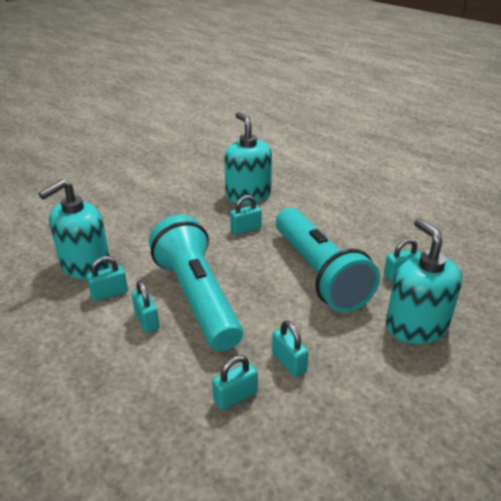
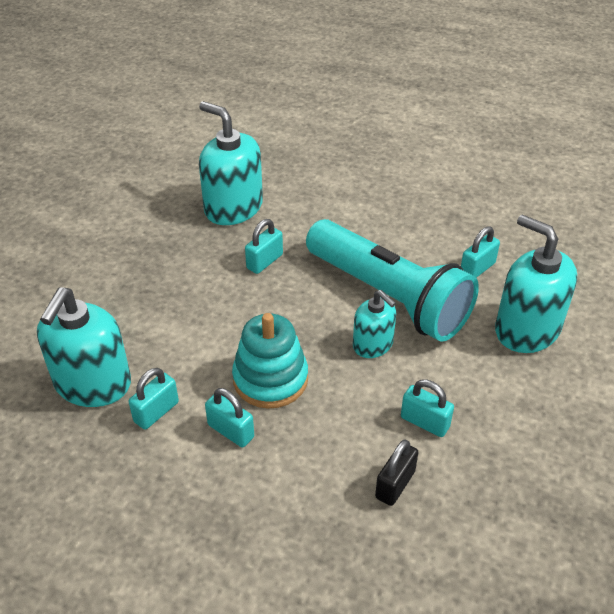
camera: 25 degrees left, 10 degrees up
turquoise flashlight [149,215,243,351] -> turquoise stacking toy [232,313,308,409]
turquoise padlock [212,355,258,410] -> black padlock [375,439,418,506]
none -> turquoise soap dispenser [353,290,396,358]

